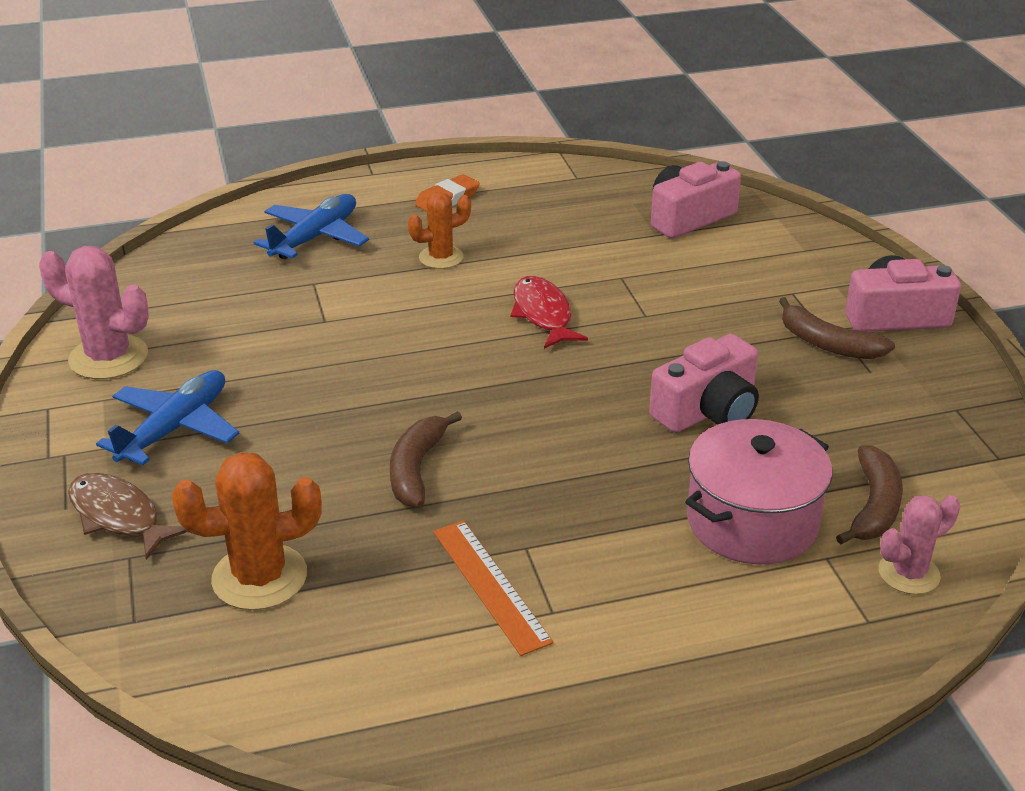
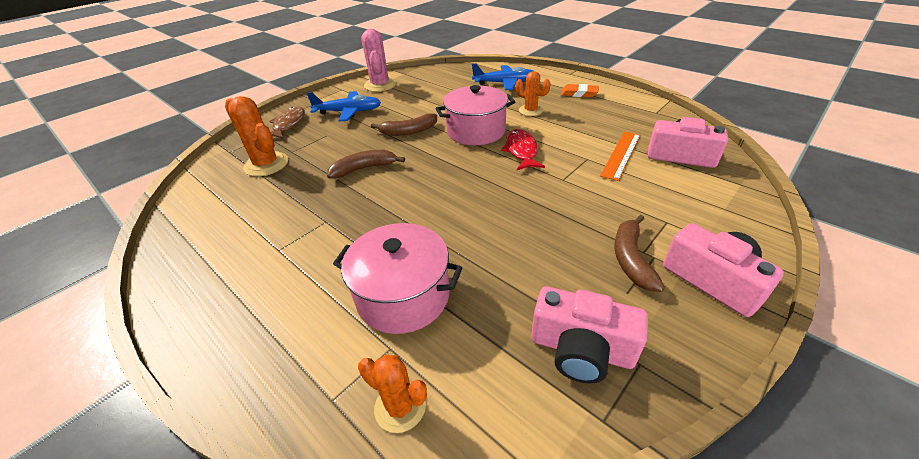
camera: 60 degrees right, 5 degrees up
orange ruler [433,520,553,656] -> orange ruler moved to [600,131,640,181]
red fish [511,276,588,349] -> red fish turned 45 degrees counterclockwise [501,129,545,170]
pink camera [649,334,759,433] -> pink camera moved to [532,286,648,383]
brown banana [836,445,903,544] -> brown banana moved to [371,113,437,136]
pink cactus [879,495,960,594] -> orange cactus [358,355,427,433]
none -> pink pot [435,85,515,145]

